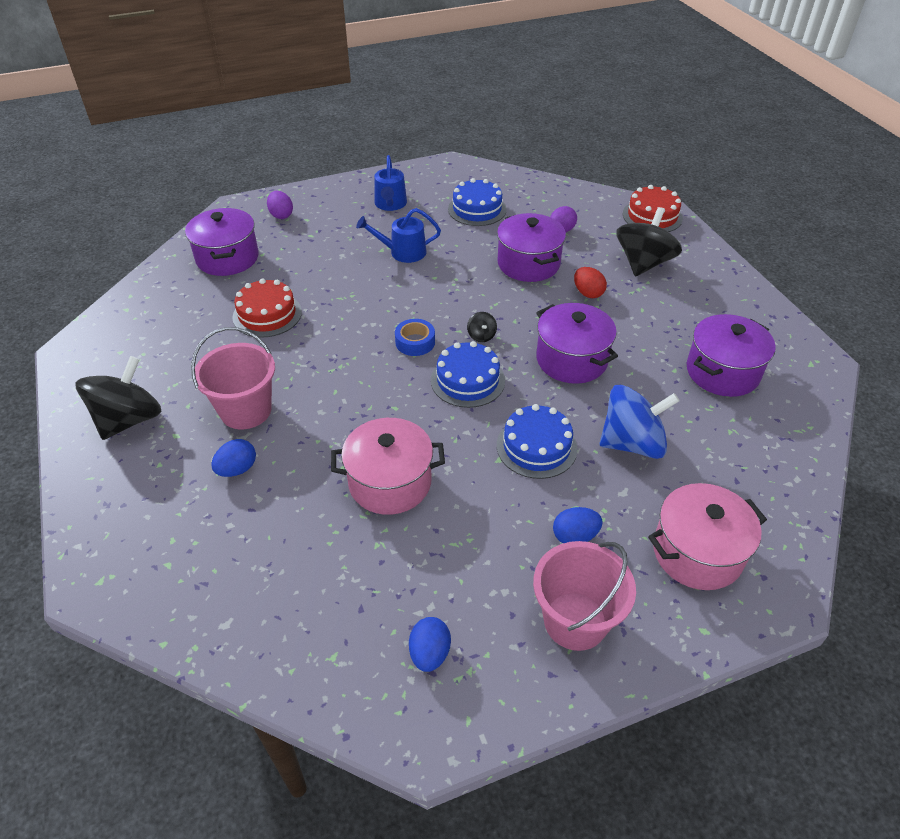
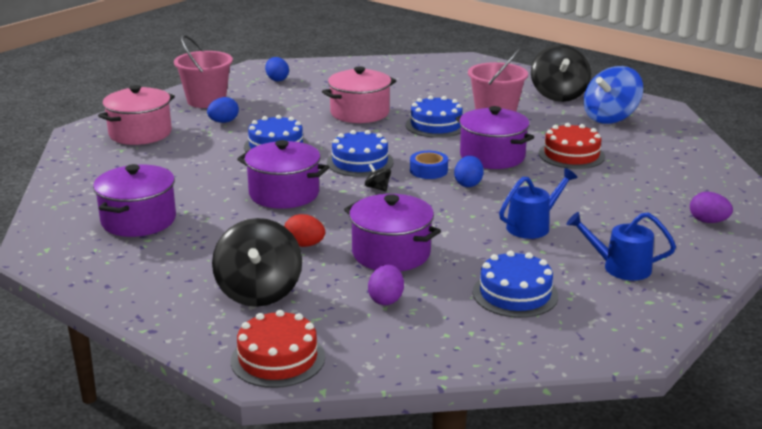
camera: 150 degrees right, 20 degrees down
purple pot [185,208,259,276] -> purple pot moved to [456,106,534,169]
blue egg [211,439,256,477] -> blue egg moved to [454,156,484,187]
blue watering can [374,155,407,211] -> blue watering can turned 45 degrees counterclockwise [567,212,676,281]
blue spinning top [600,385,680,459] -> blue spinning top moved to [584,66,643,124]
none -> blue cake [406,96,463,138]

